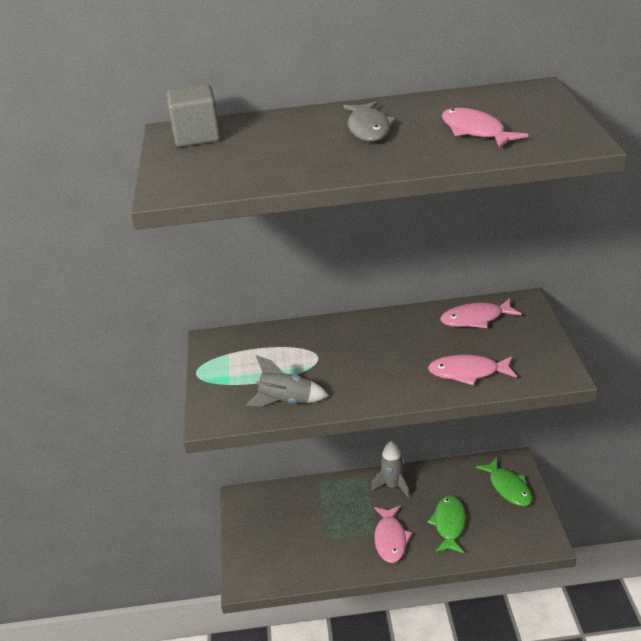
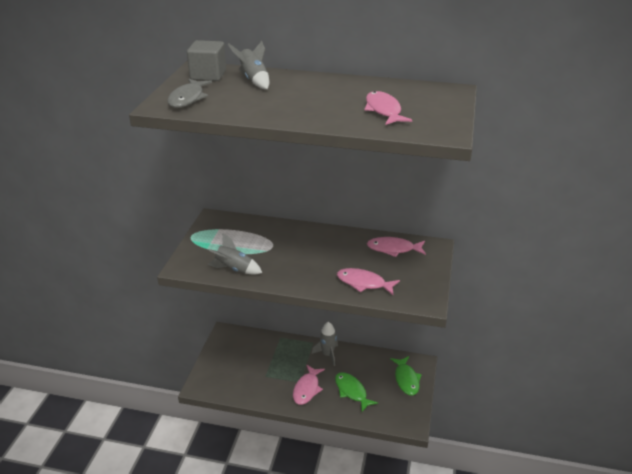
camera: 15 degrees right, 0 degrees up
grey fish [344,101,397,141] -> grey fish moved to [167,79,212,108]
green fish [427,495,466,553] -> green fish turned 60 degrees counterclockwise [335,372,378,412]
none -> grey rocket [227,41,269,89]

